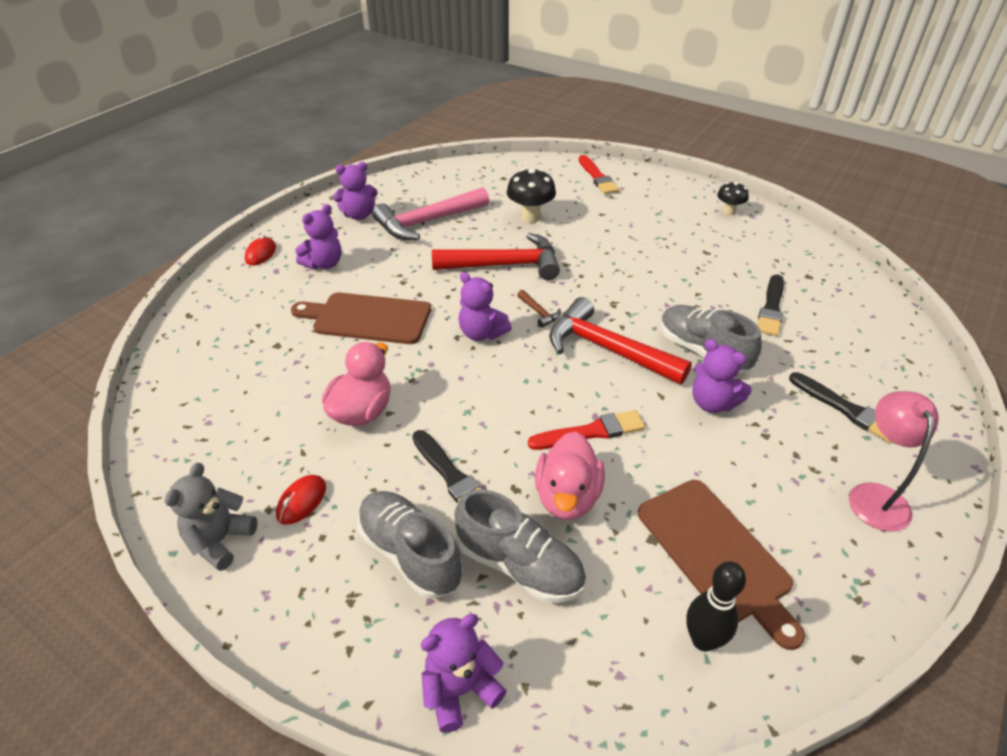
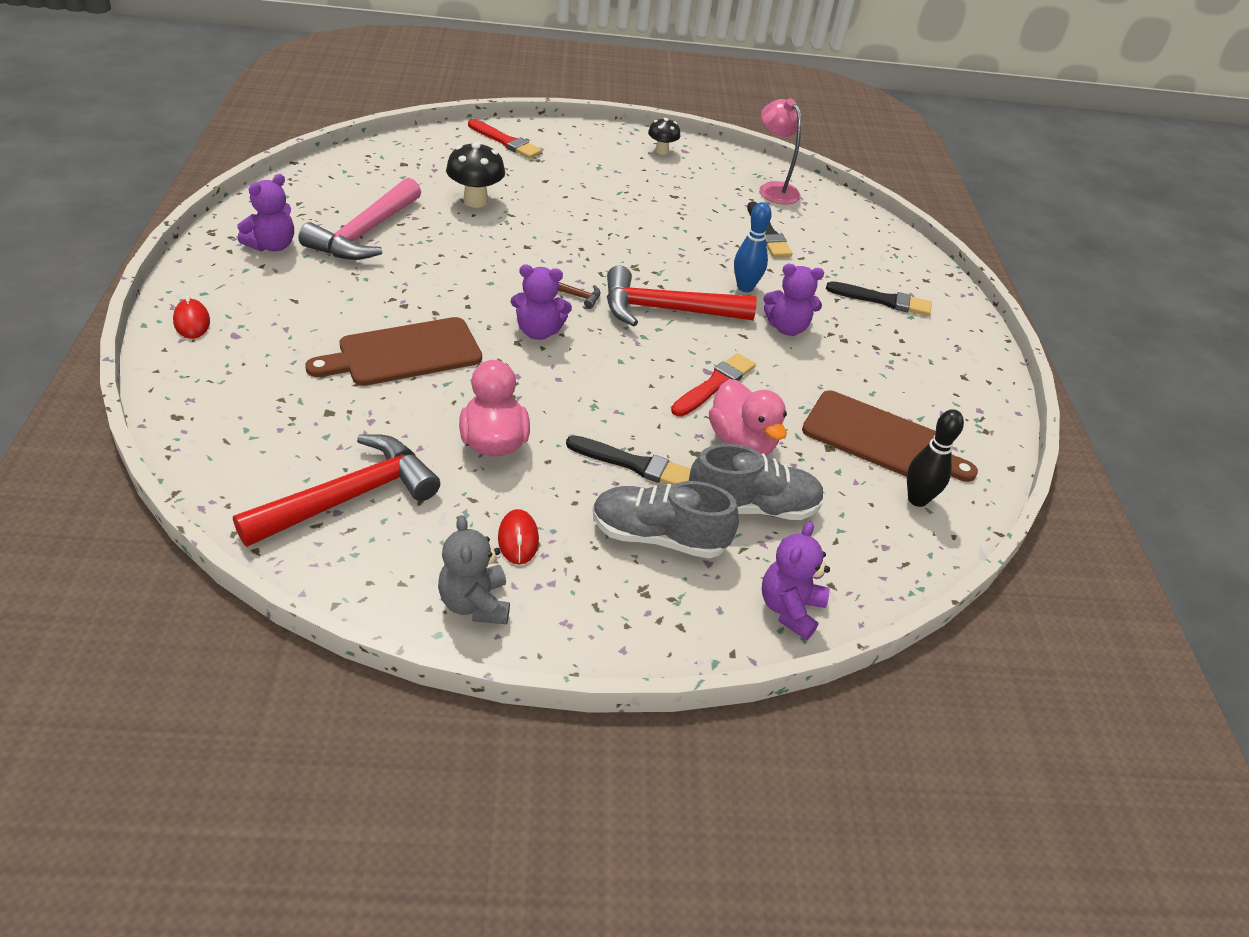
camera: 40 degrees left, 0 degrees up
purple teddy bear [295,204,342,270] -> none
red hammer [432,233,560,280] -> red hammer moved to [233,434,440,547]
grey shoe [661,305,762,373] -> blue bowling pin [734,202,772,292]
pink lamp [849,391,939,532] -> pink lamp moved to [759,98,801,204]

